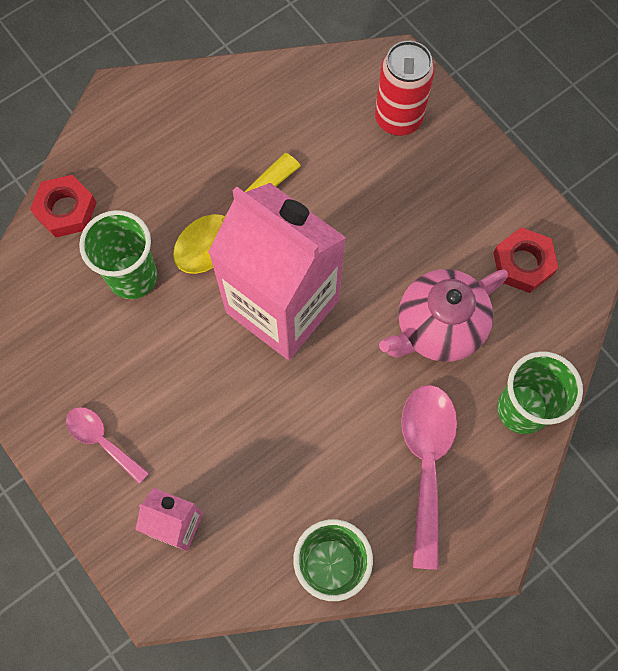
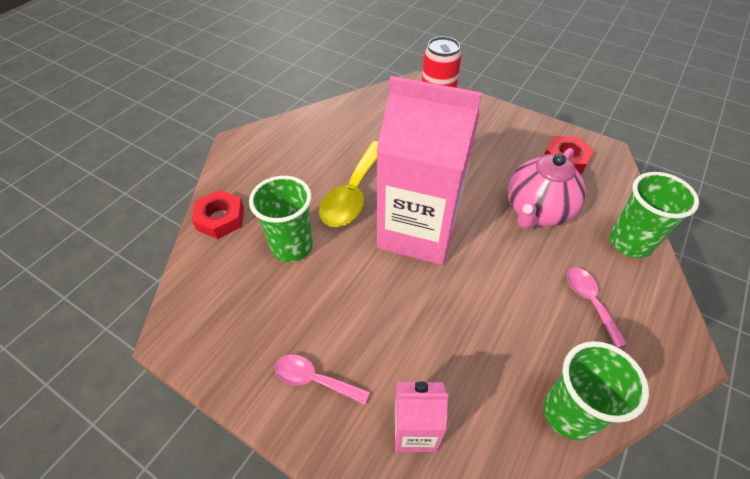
camera: 20 degrees left, 20 degrees down
pink spoon [401,385,457,569] -> pink spoon [567,267,627,348], size x0.57

